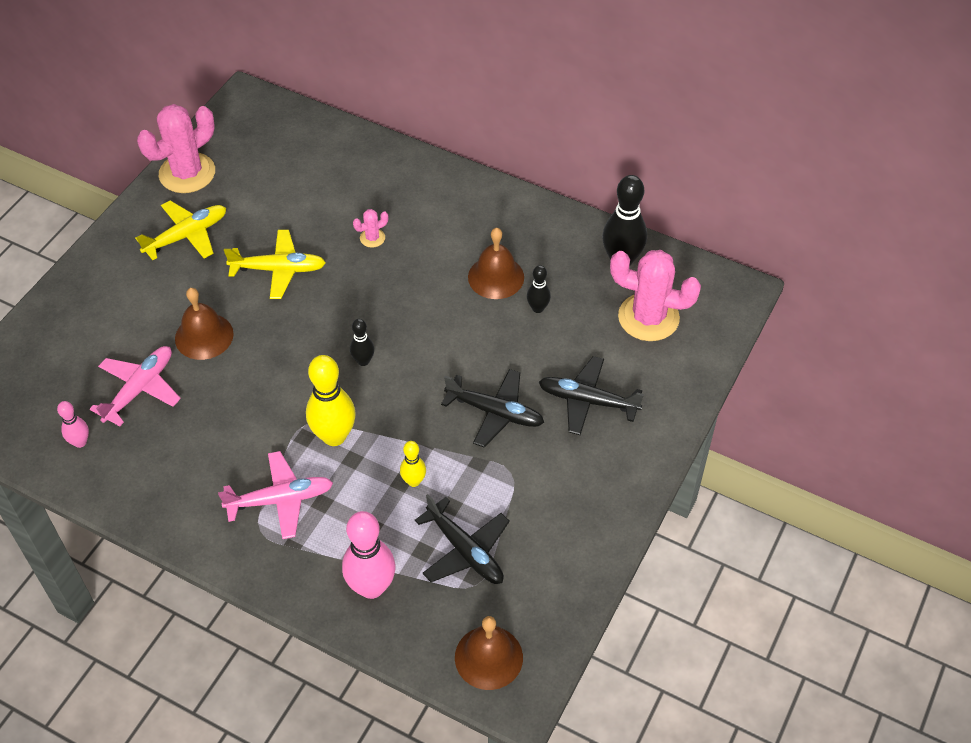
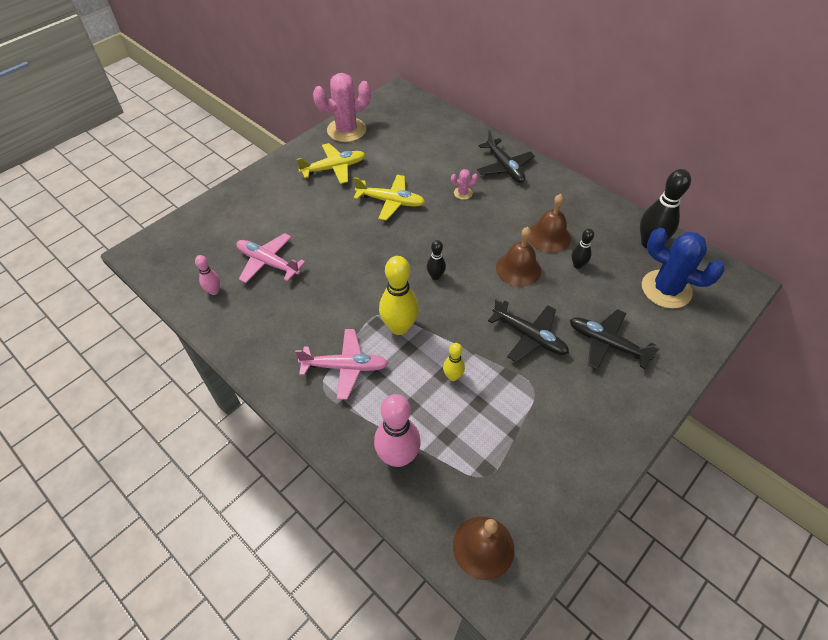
camera: 15 degrees right, 0 degrees up
pink plane [90,346,181,426] -> pink plane turned 105 degrees counterclockwise [237,233,306,283]
brown bell [175,288,234,360] -> brown bell moved to [496,227,541,287]
black plane [415,494,510,584] -> black plane moved to [477,129,535,183]
pink cactus [610,250,701,341] -> blue cactus [642,228,725,309]

